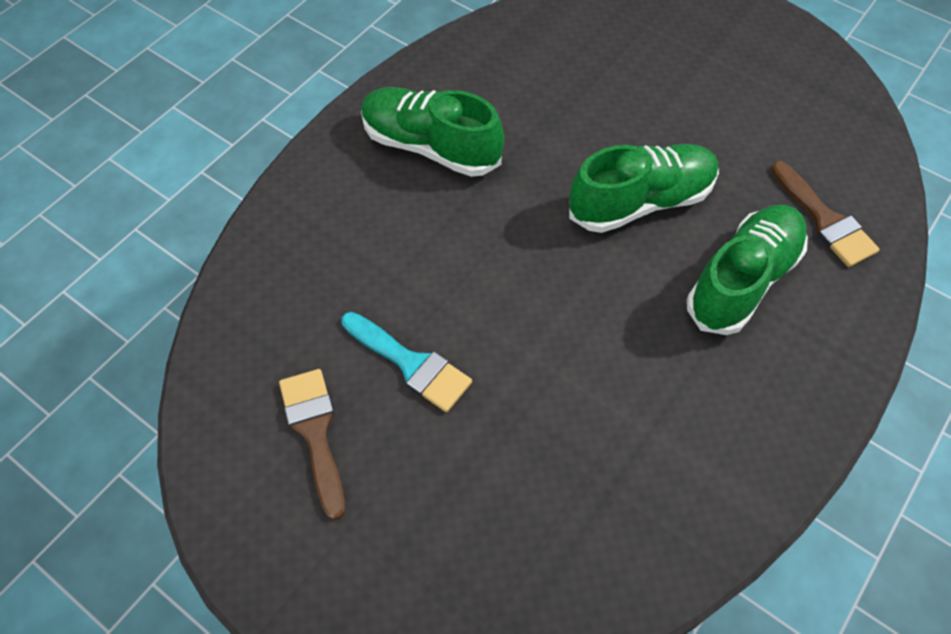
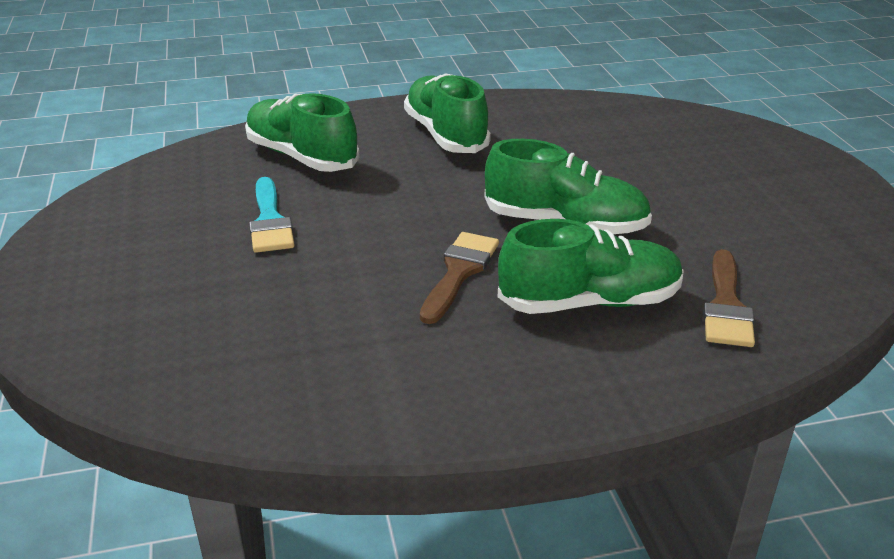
camera: 40 degrees right, 25 degrees down
brown brush [279,369,345,520] -> brown brush moved to [420,232,499,324]
none -> green shoe [245,93,360,172]

